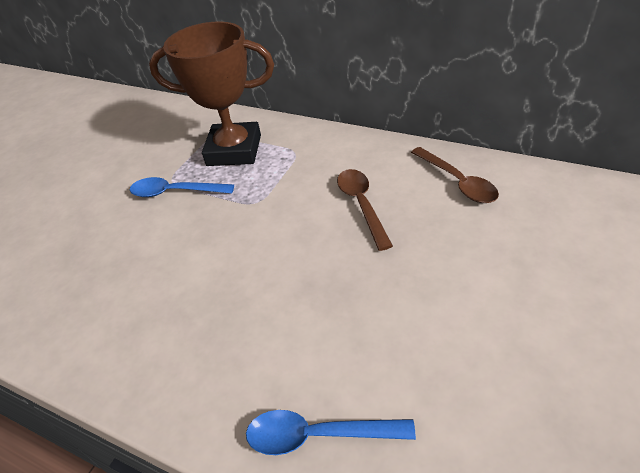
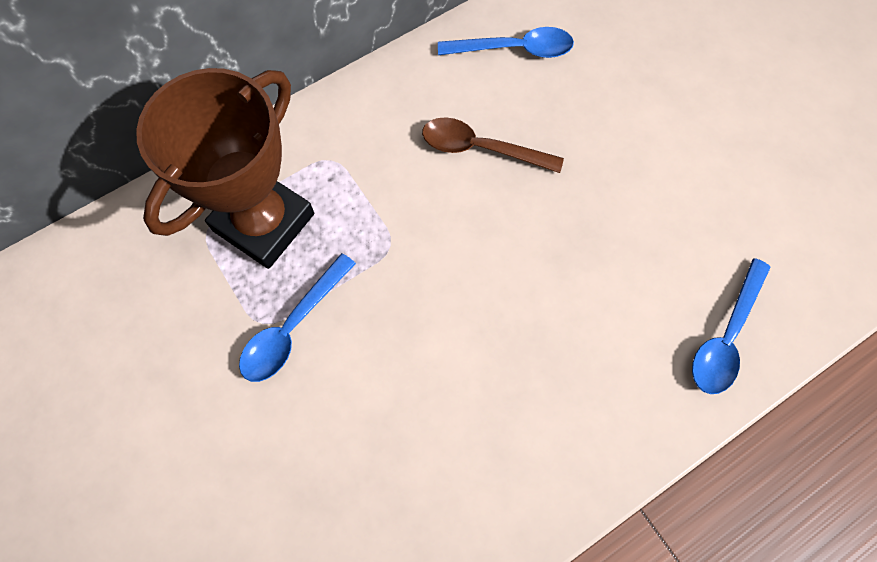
camera: 65 degrees left, 25 degrees up
brown spoon [411,147,499,203] -> blue spoon [438,27,574,58]

